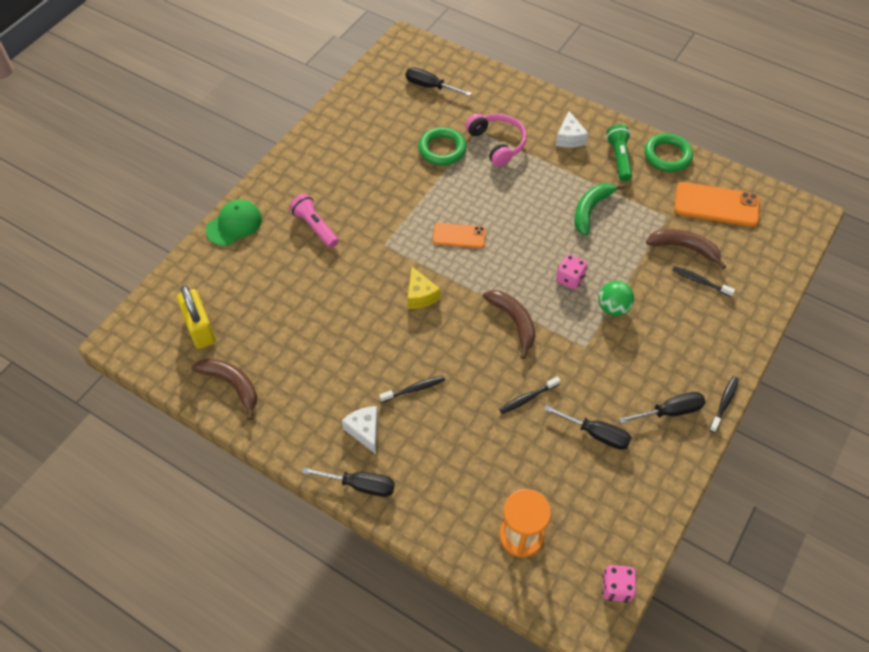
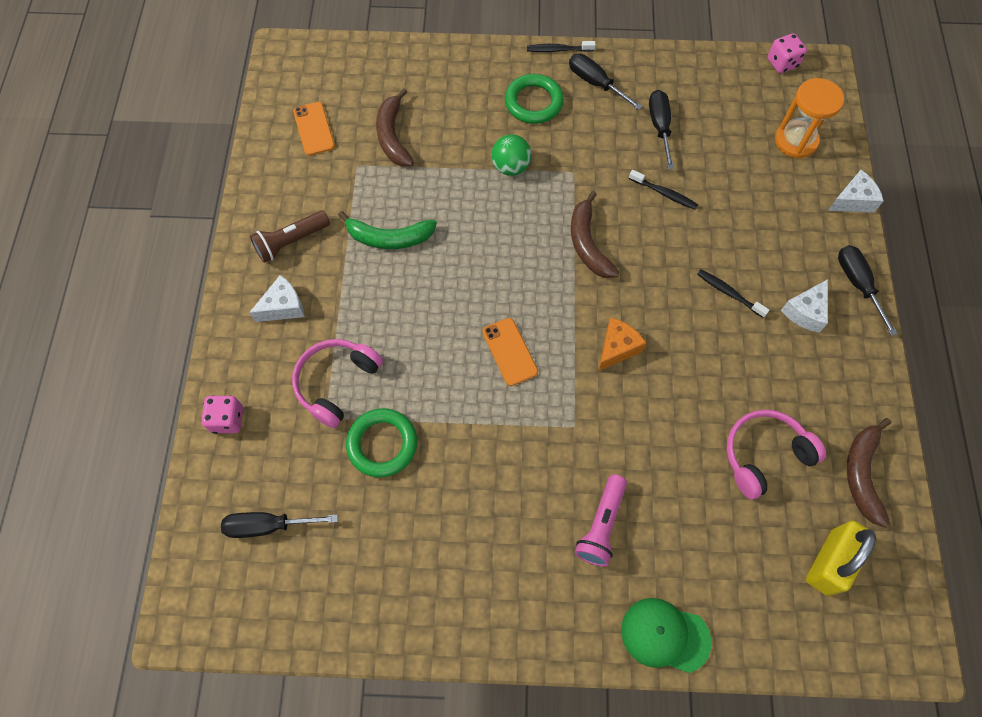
camera: 120 degrees left, 10 degrees up
black screwdriver [406,67,472,96] -> black screwdriver turned 90 degrees clockwise [221,512,338,538]
yellow cheese [407,267,440,309] -> orange cheese [598,318,646,371]
brown banana [483,290,535,359] -> brown banana turned 45 degrees counterclockwise [571,191,619,278]
pink dice [556,254,587,289] -> pink dice moved to [201,395,243,434]
green flashlight [606,124,632,181] -> brown flashlight [250,210,330,263]
green ring [644,133,693,172] -> green ring moved to [505,74,564,124]
black toothbrush [672,266,735,297] -> none
orange phone [674,182,760,227] -> orange phone [293,102,335,156], size x0.62
none -> pink headphones [726,410,826,500]
none -> white cheese [828,170,884,213]

